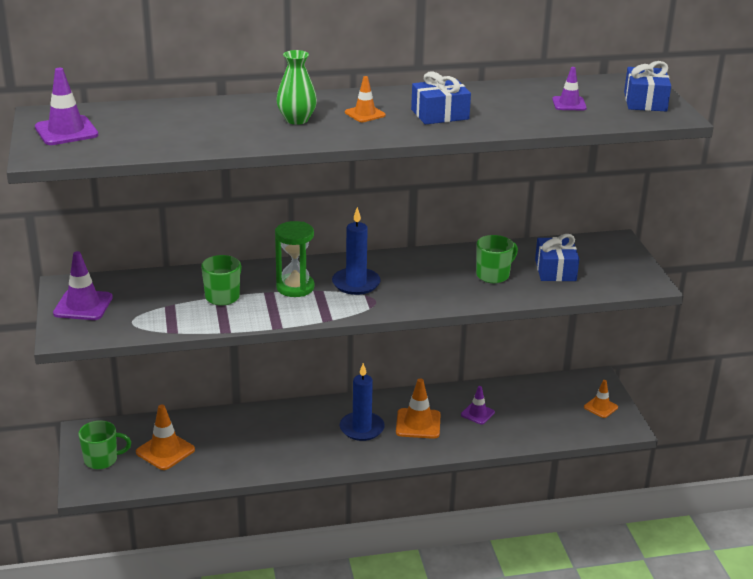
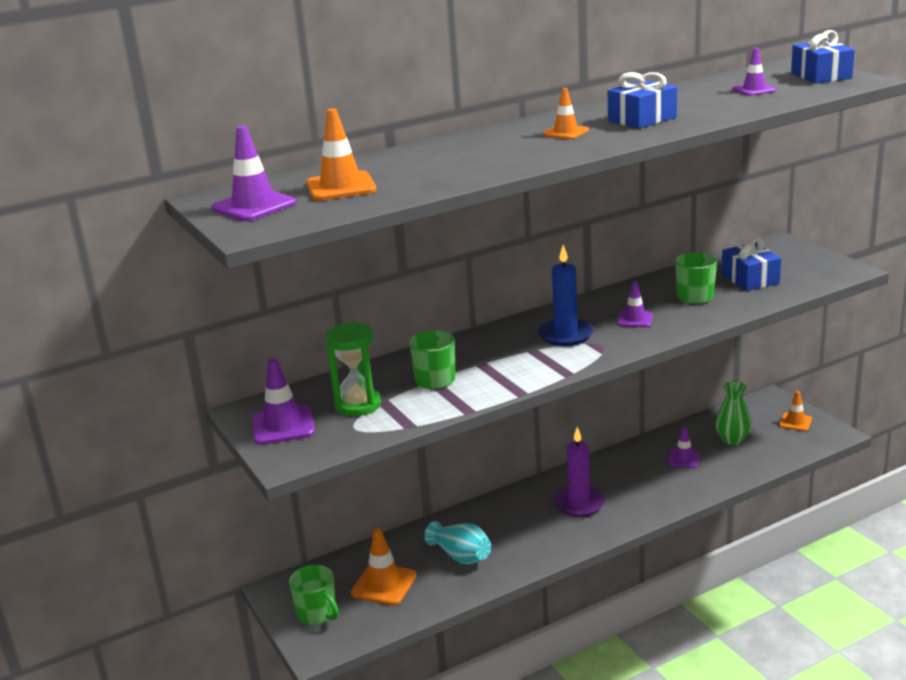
camera: 15 degrees left, 5 degrees down
green mug [78,420,131,469] -> green mug turned 75 degrees clockwise [289,565,339,625]
green hourglass [275,221,314,297] -> green hourglass moved to [325,322,381,416]
green vase [277,50,317,125] -> green vase moved to [715,381,752,445]
blue candle [340,363,385,441] -> purple candle [554,427,605,517]
orange traffic cone [396,379,441,439] -> orange traffic cone moved to [306,108,377,201]
none -> turquoise vase [425,521,491,565]
none -> purple traffic cone [617,282,653,327]

